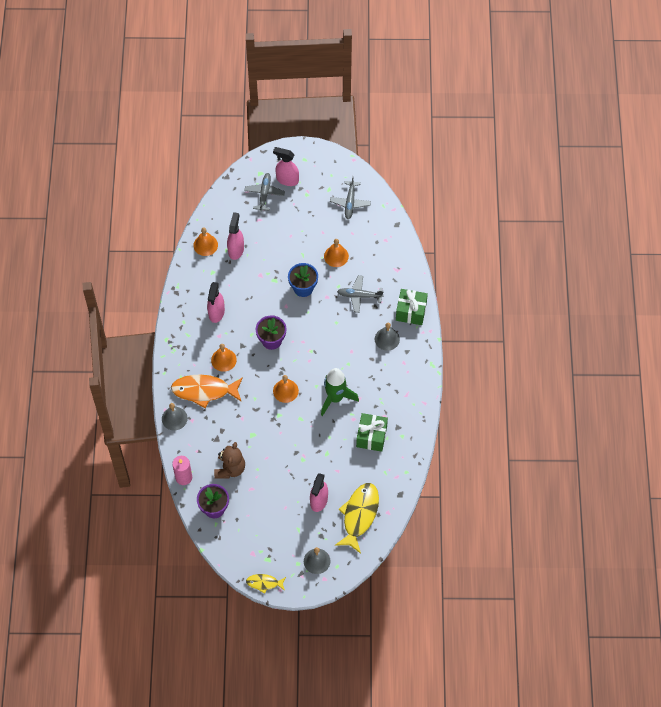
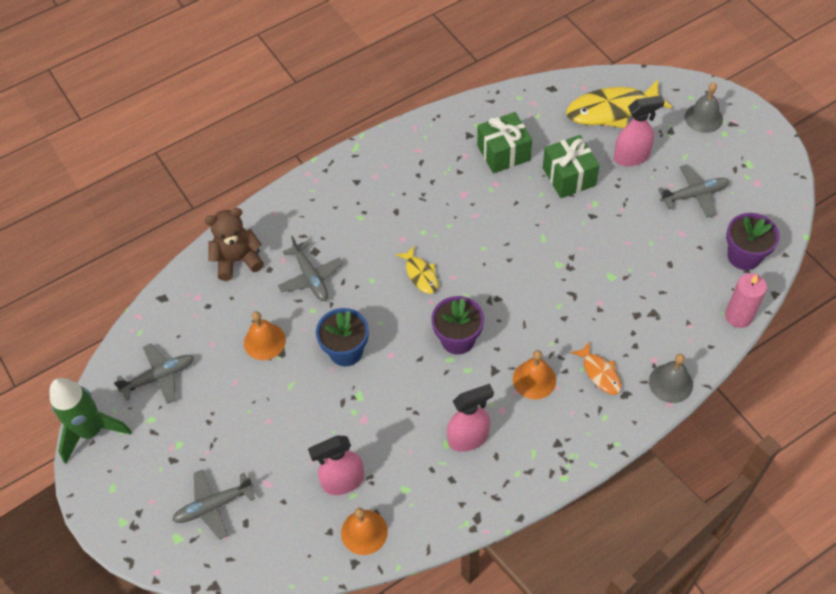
camera: 120 degrees left, 5 degrees down
orange fish [171,374,243,408] -> orange fish [570,342,622,395], size x0.53
brown teddy bear [214,442,245,479] -> brown teddy bear moved to [205,208,264,281]
yellow fish [246,574,286,594] -> yellow fish moved to [395,246,438,294]
pink spray bottle [273,147,299,186] -> none
orange bell [273,375,299,403] -> none
green rocket [321,368,359,416] -> green rocket moved to [50,378,132,464]
grey bell [375,322,400,351] -> none
green gift [396,289,428,325] -> green gift moved to [543,135,600,198]
none -> grey plane [658,165,729,218]

